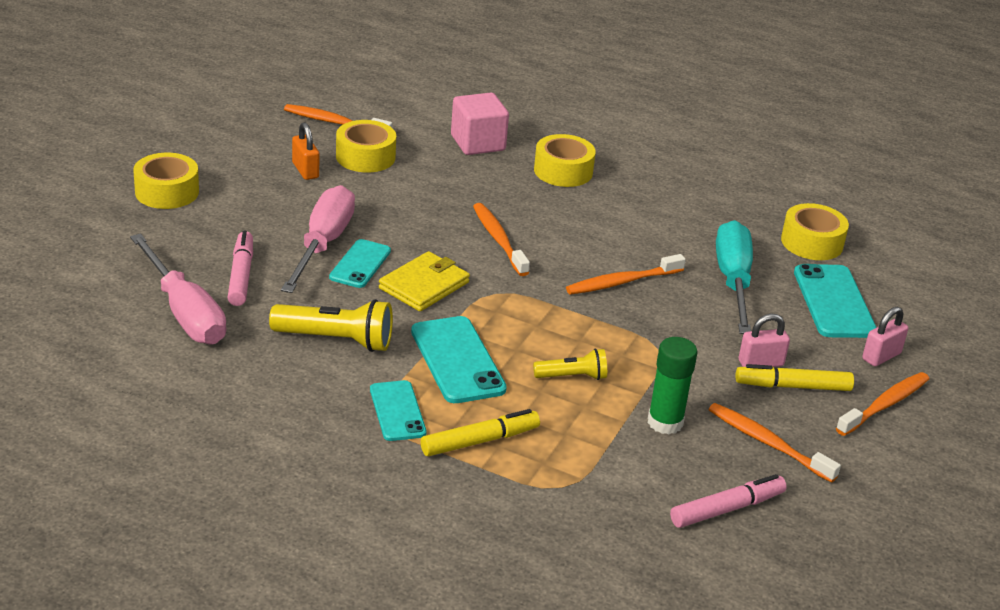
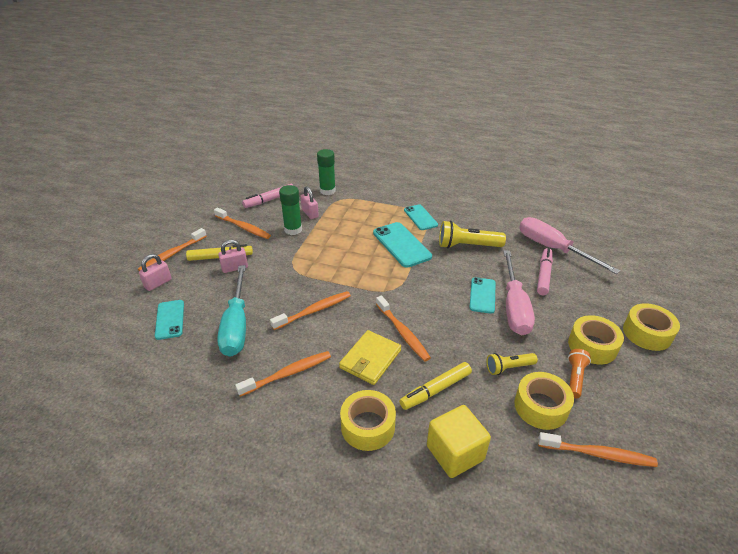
camera: 175 degrees right, 5 degrees up
pink marker [227,231,253,306] -> pink marker turned 150 degrees counterclockwise [537,248,553,295]
orange padlock [292,122,319,180] -> orange flashlight [568,349,591,398]
yellow wallet [379,251,470,311] -> yellow wallet moved to [339,330,401,385]
yellow marker [421,409,540,457] -> yellow marker moved to [399,362,472,410]
pink cube [451,93,509,155] -> yellow cube [427,405,491,478]
yellow flashlight [533,348,607,380] -> yellow flashlight moved to [486,353,538,375]
yellow tape [781,203,849,260] -> yellow tape moved to [568,315,624,365]
turquoise phone [794,264,877,338] -> turquoise phone [155,300,184,340], size x0.65
none -> orange toothbrush [235,351,331,397]
none -> pink padlock [300,186,319,219]
none -> green glue stick [317,149,336,195]

